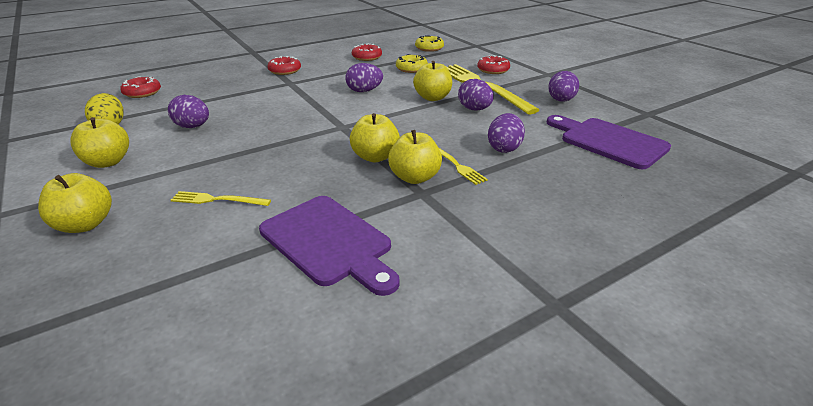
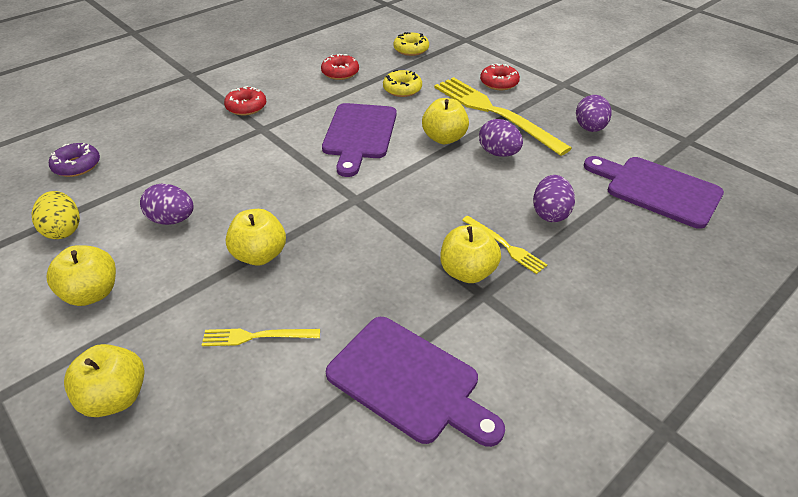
camera: 10 degrees left, 10 degrees up
red donut [120,77,161,98] -> purple donut [49,143,100,177]
purple egg [345,63,383,92] -> purple cutting board [322,103,397,177]
yellow apple [350,113,400,162] -> yellow apple moved to [226,209,286,266]

